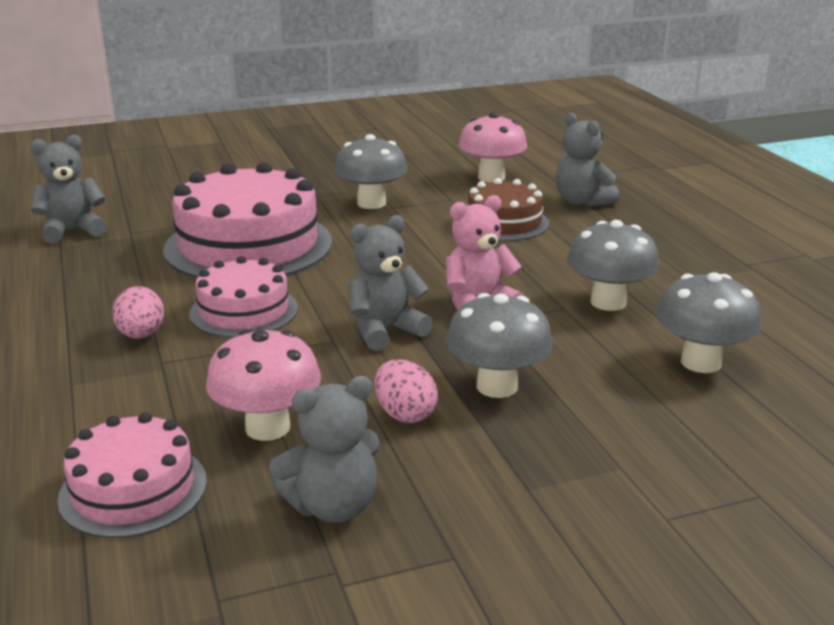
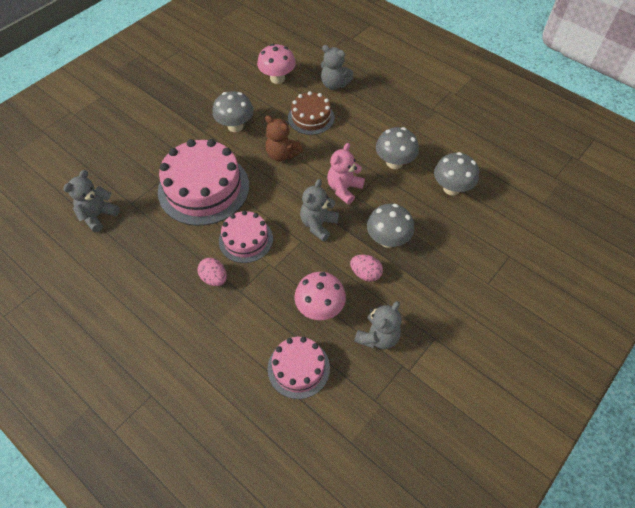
camera: 30 degrees left, 30 degrees up
none -> brown teddy bear [265,116,303,162]

